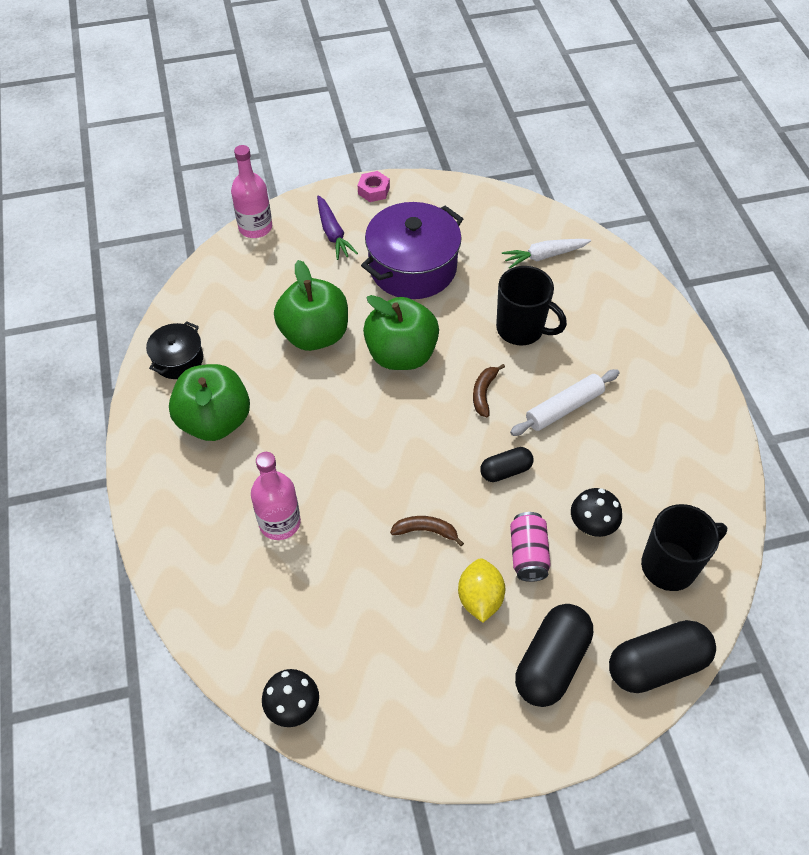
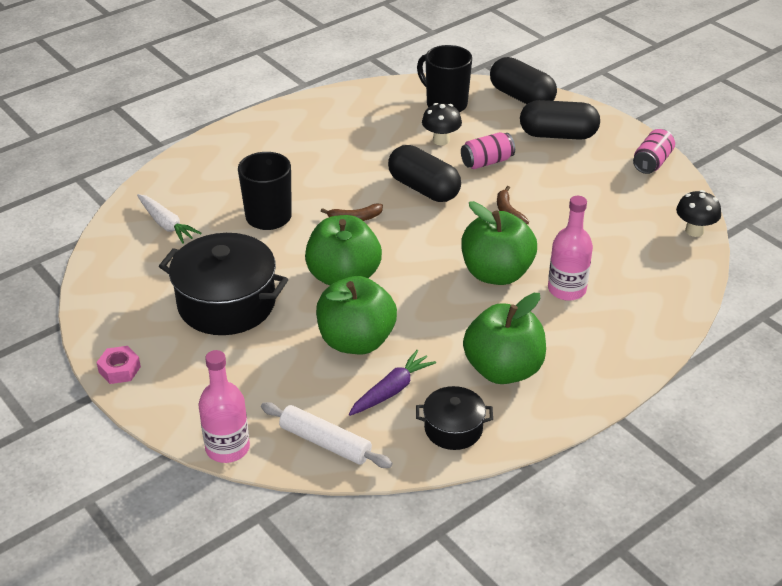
camera: 115 degrees left, 15 degrees down
purple carrot [317,195,358,260] -> purple carrot moved to [349,350,436,416]
purple pot [361,202,463,299] -> black pot [159,233,288,335]
yellow lemon [458,559,505,623] -> none
black capsule [480,447,533,482] -> black capsule [388,145,461,202], size x1.76
white rolling pin [510,369,619,436] -> white rolling pin moved to [261,402,392,468]
none -> green apple [461,201,537,285]
none -> pink can [633,129,675,174]

